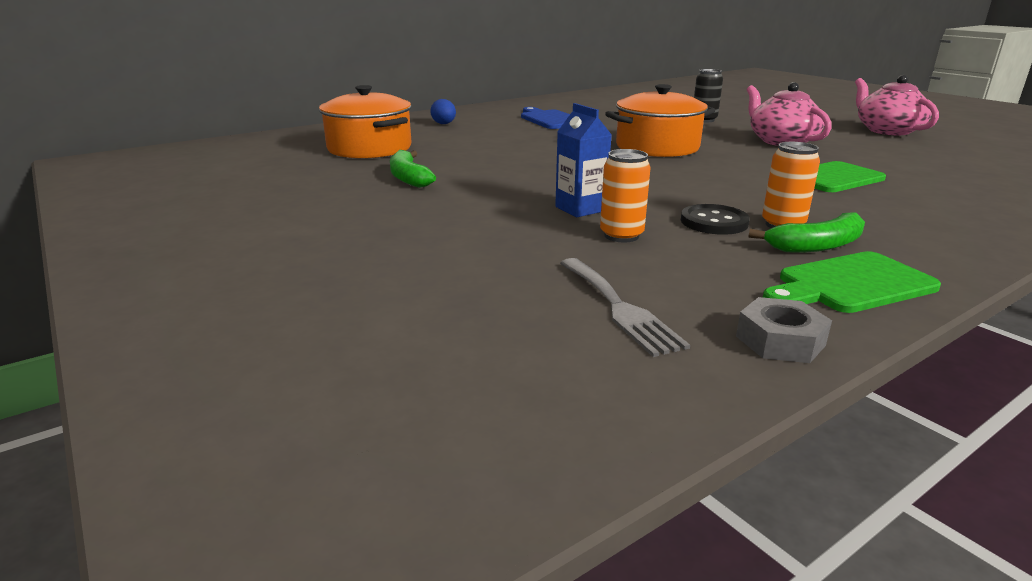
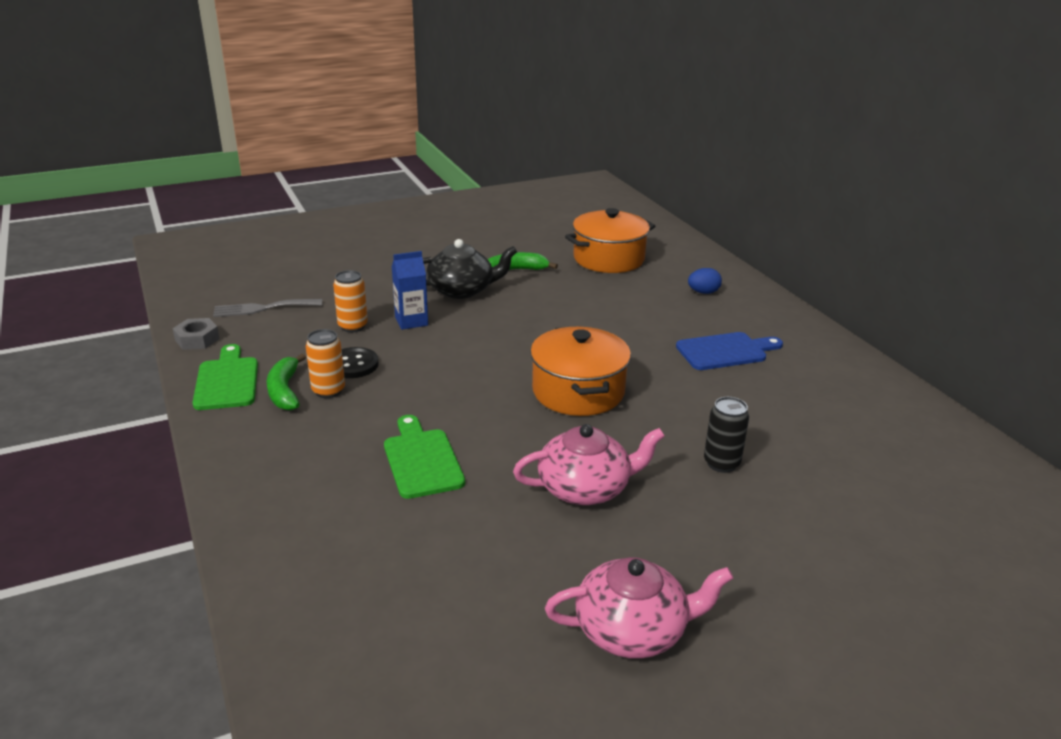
camera: 100 degrees right, 5 degrees up
none -> black teapot [423,239,517,299]

